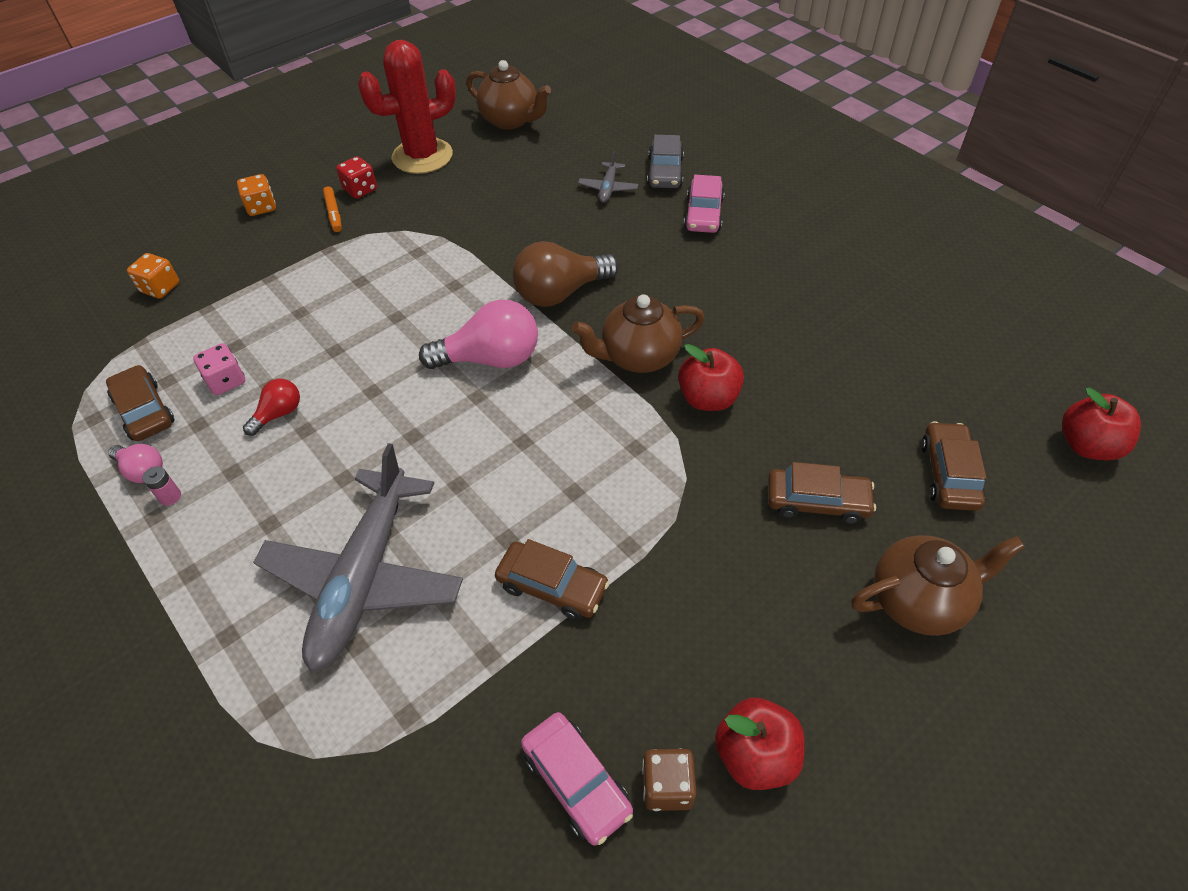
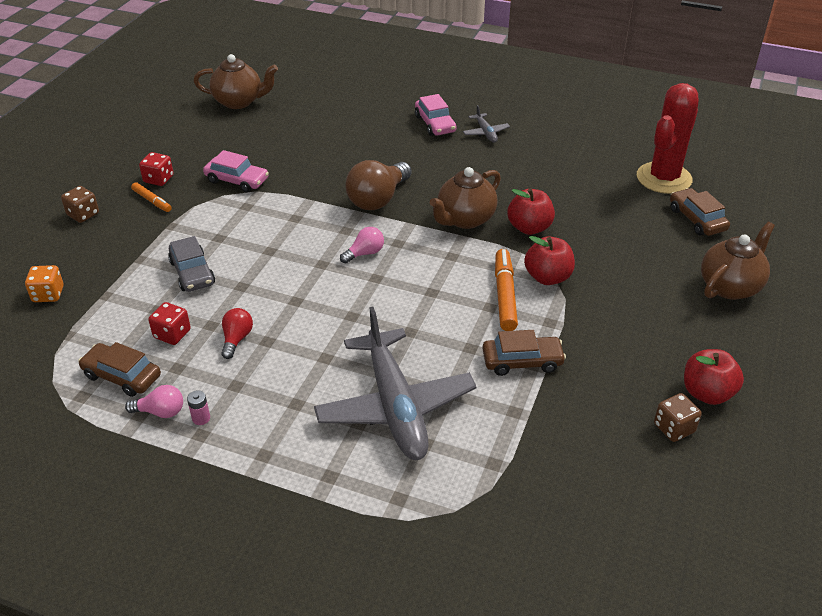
camera: 30 degrees left, 10 degrees down
pink dice [193,343,245,395] -> red dice [148,302,191,345]
orange dice [237,174,276,216] -> brown dice [61,186,99,223]
red cactus [358,40,456,174] -> red cactus moved to [637,83,698,194]
pink light bulb [419,300,538,369] -> pink light bulb [340,227,384,264], size x0.53
pink car [521,712,633,845] -> pink car moved to [203,150,269,193]
grey plane [578,151,638,203] -> grey plane moved to [463,105,510,142]
grey car [647,135,684,188] -> grey car moved to [168,236,215,292]
brown car [768,462,876,524] -> none
red apple [1062,388,1141,461] -> red apple moved to [524,236,575,285]
none -> orange marker [495,249,518,331]

